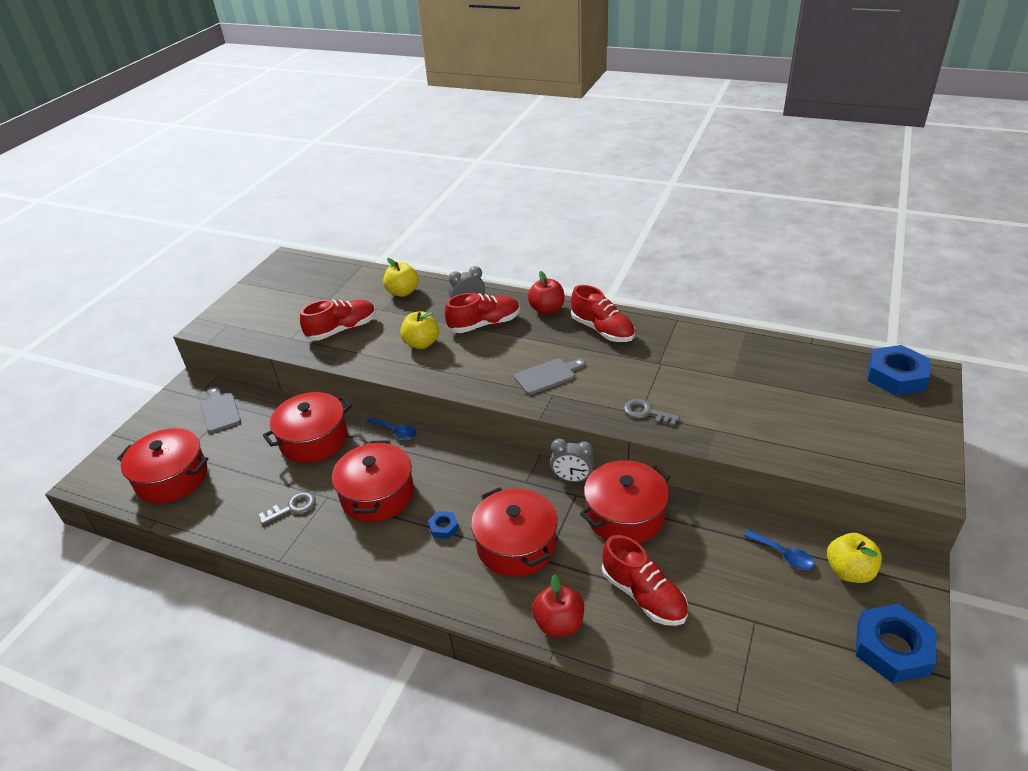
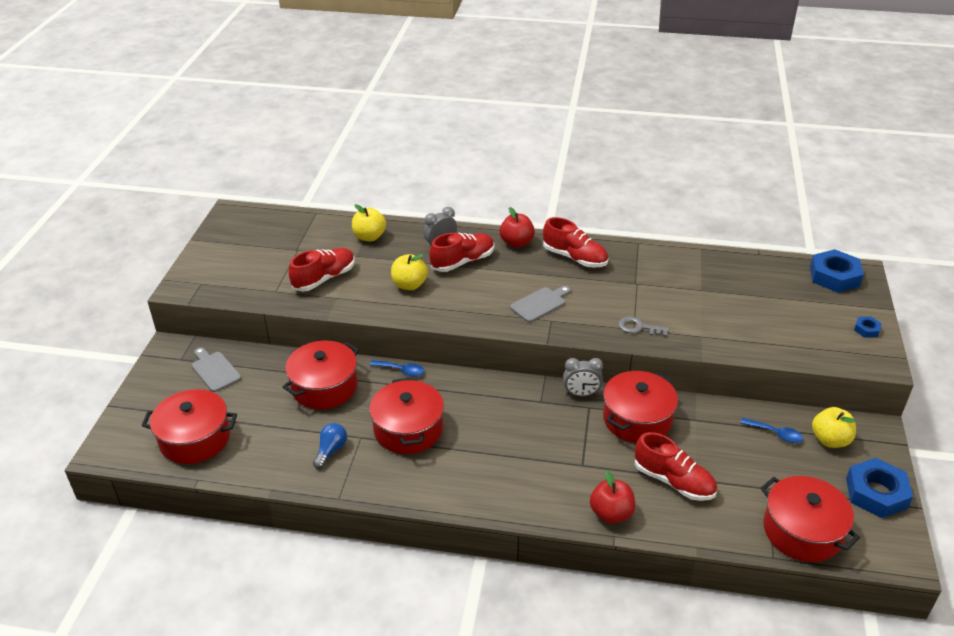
camera: 15 degrees left, 0 degrees up
grey key [259,492,316,525] -> blue light bulb [313,423,347,469]
blue nut [428,511,459,539] -> blue nut moved to [854,316,882,338]
red pot [471,487,558,577] -> red pot moved to [761,476,860,562]

